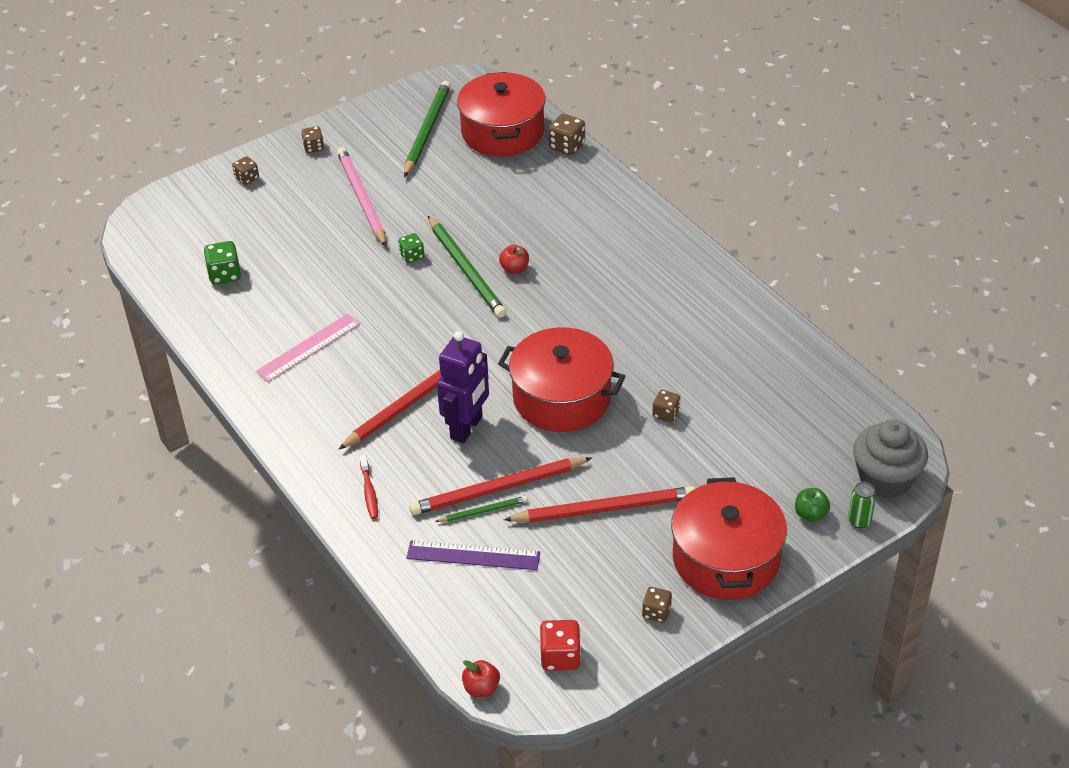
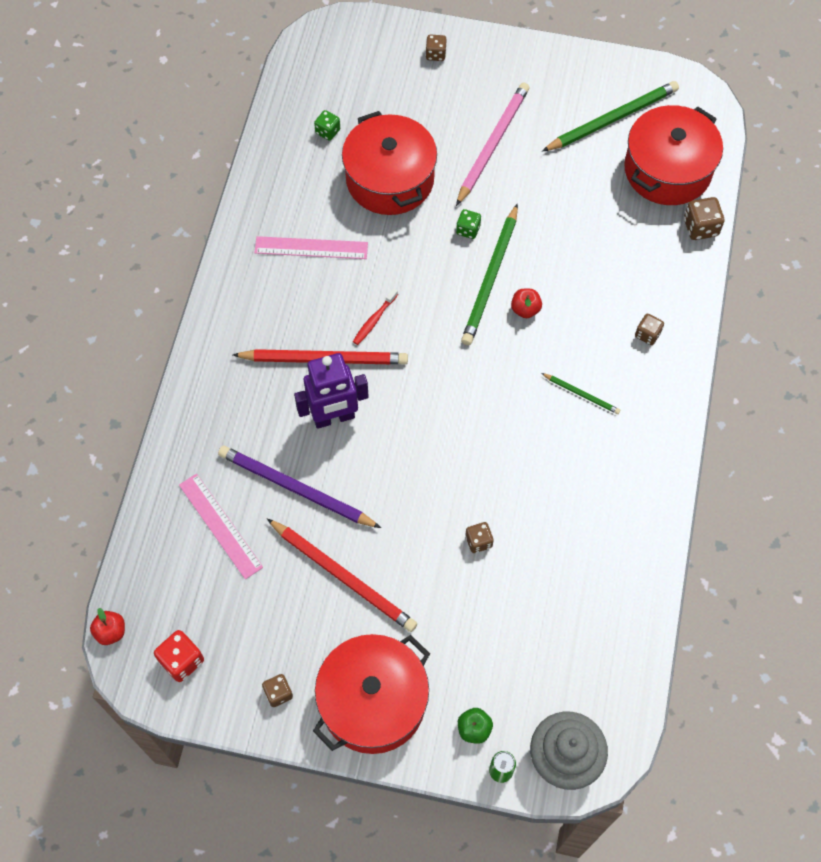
camera: 45 degrees right, 20 degrees up
green dice [204,241,241,284] -> green dice [314,110,340,141], size x0.67
brown dice [301,126,324,153] -> brown dice moved to [635,314,664,345]
red toothbrush [360,455,378,519] -> red toothbrush moved to [353,288,398,345]
purple ruler [406,540,540,570] -> pink ruler [179,474,263,579]
red pencil [409,457,592,515] -> purple pencil [218,446,381,528]
green pencil [435,496,528,522] -> green pencil moved to [541,373,620,414]
red pot [498,327,625,432] -> red pot moved to [342,111,437,215]

